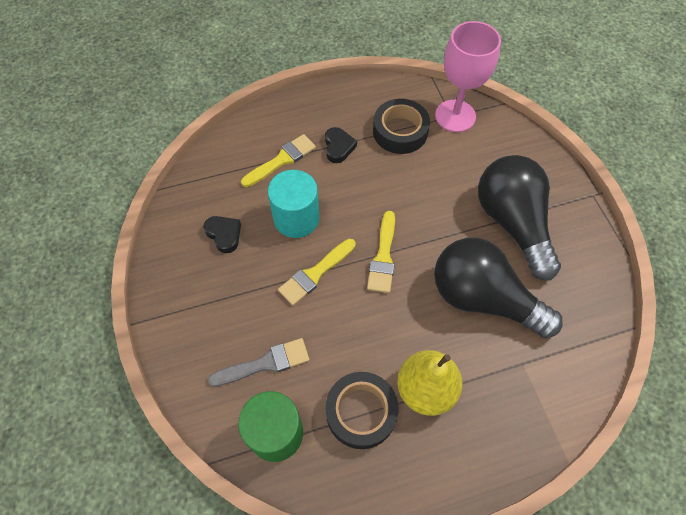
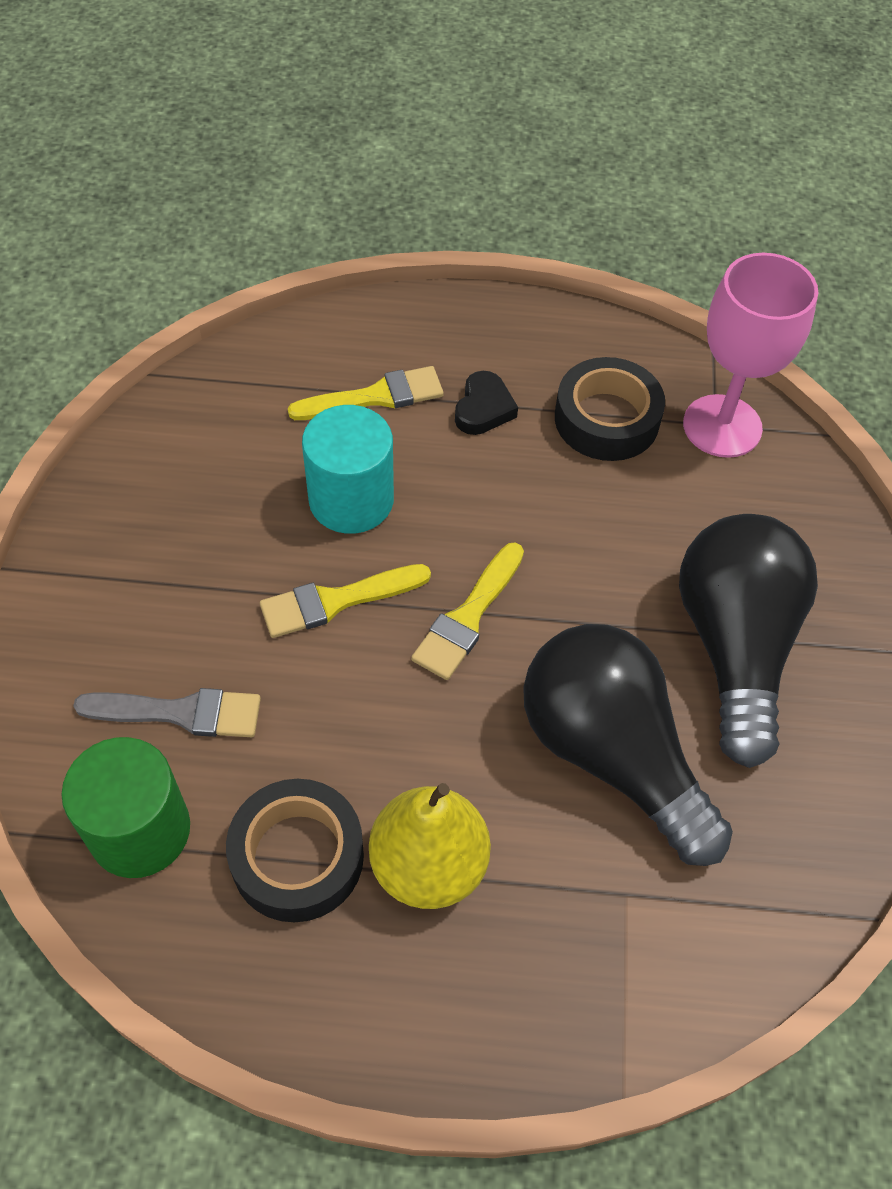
camera: 20 degrees right, 5 degrees down
black heart [204,216,241,253] -> none

